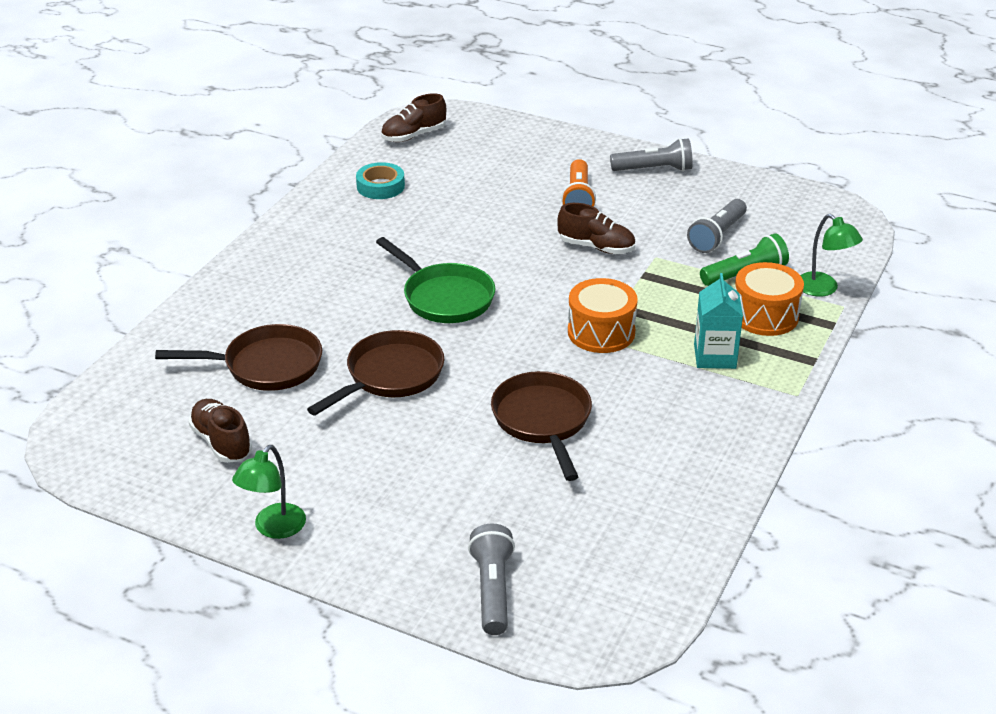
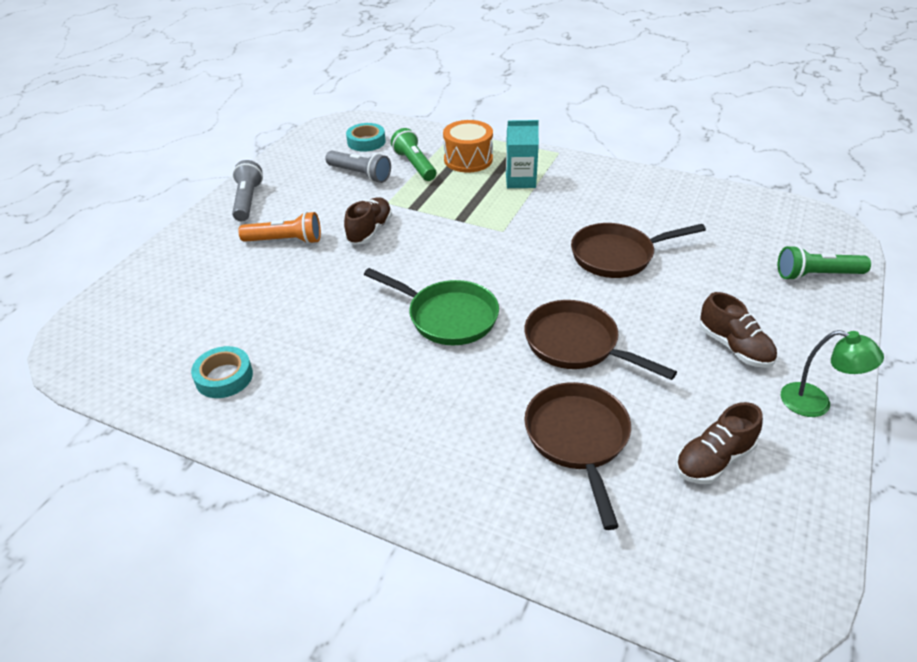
camera: 90 degrees left, 5 degrees up
green pan [376,237,495,323] -> green pan turned 75 degrees clockwise [364,268,499,345]
brown shoe [381,93,446,142] -> brown shoe moved to [700,292,777,368]
grey flashlight [468,524,515,635] -> green flashlight [778,245,871,281]
orange drum [568,278,638,353] -> none
green lamp [800,214,863,296] -> none
none -> turquoise tape [346,123,385,152]

